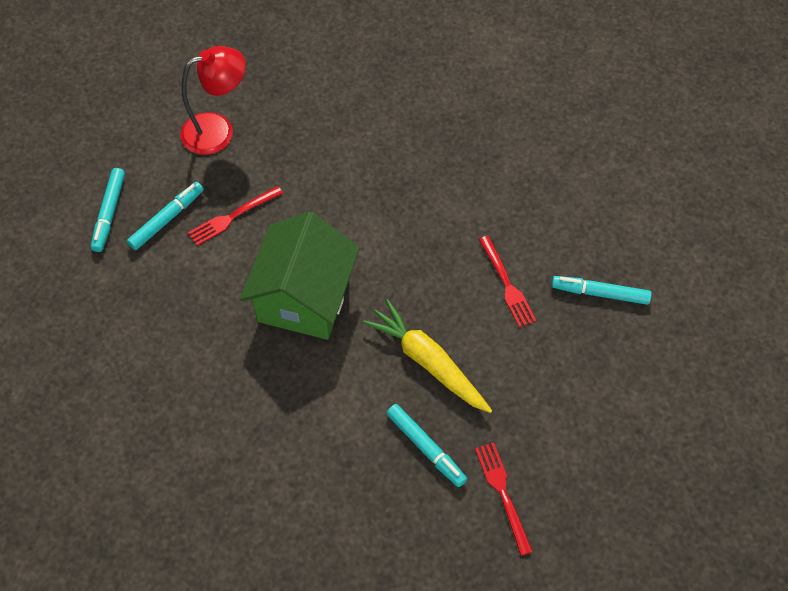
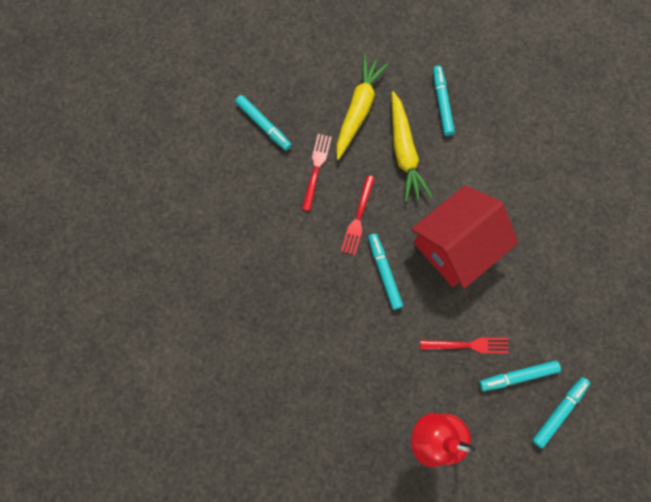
camera: 145 degrees left, 15 degrees up
green house [240,212,360,340] -> red house [411,185,518,289]
red fork [475,442,533,556] -> red fork moved to [341,175,375,255]
none -> yellow carrot [336,55,388,160]
none -> turquoise marker [368,233,403,310]

